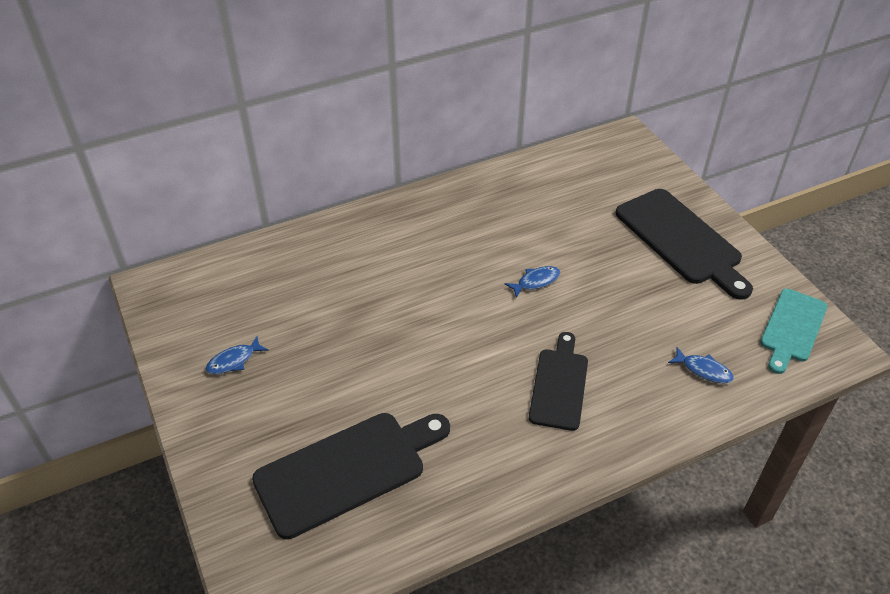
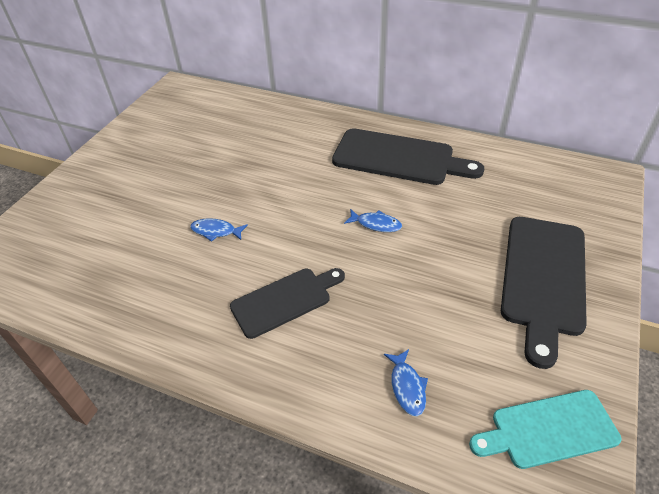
camera: 50 degrees right, 0 degrees up
blue fish [206,336,269,374] -> blue fish moved to [190,218,248,242]
black cutting board [252,413,450,539] -> black cutting board moved to [332,128,484,185]

